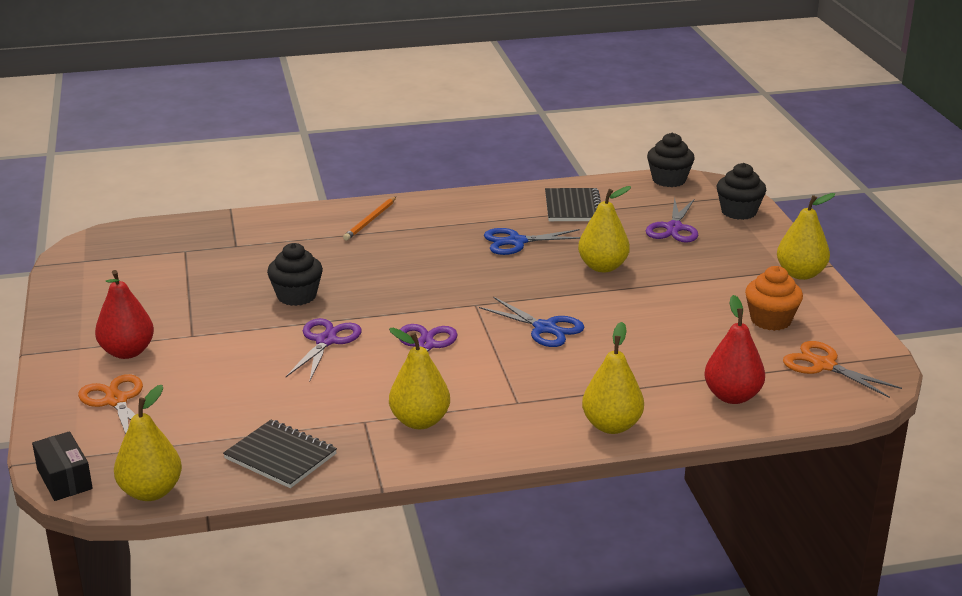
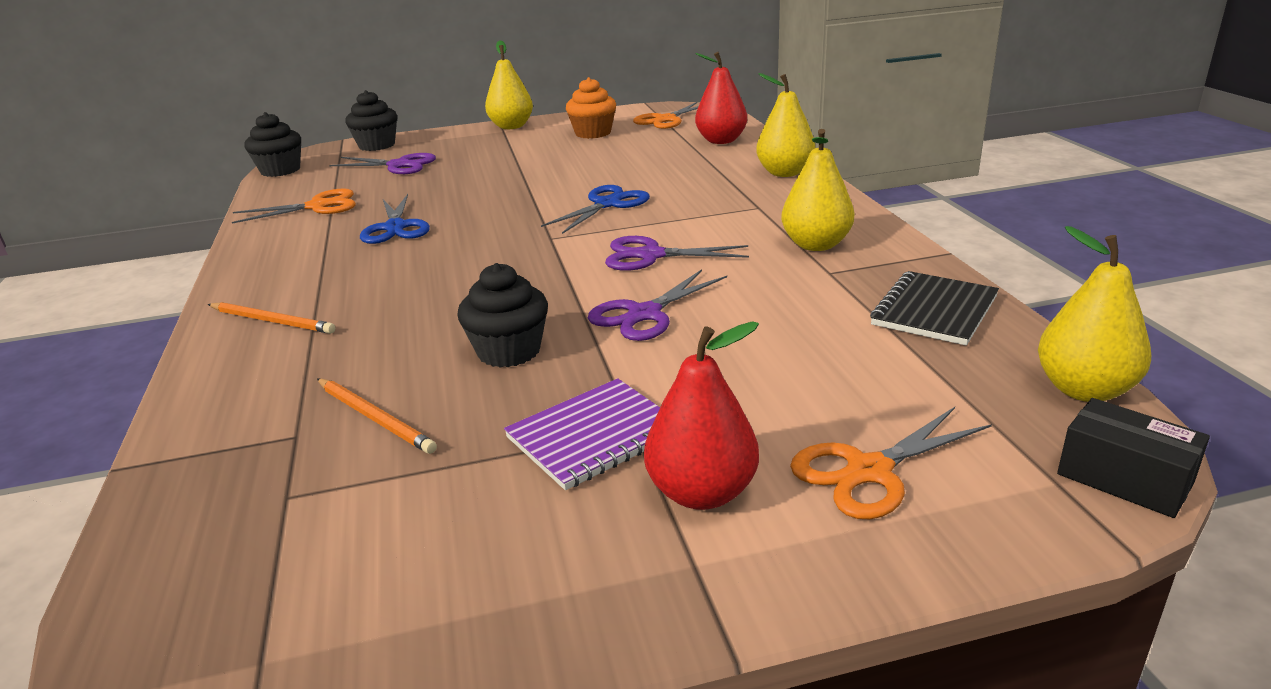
camera: 90 degrees left, 0 degrees up
black box [32,431,93,501] -> black box turned 75 degrees clockwise [1057,398,1210,518]
purple scissors [286,318,361,382] -> purple scissors turned 60 degrees counterclockwise [588,269,727,341]
black notebook [545,188,601,221] -> orange scissors [232,188,356,224]
yellow pear [578,186,631,272] -> none
none -> orange pencil [317,378,437,454]
none -> purple notebook [504,378,660,490]

